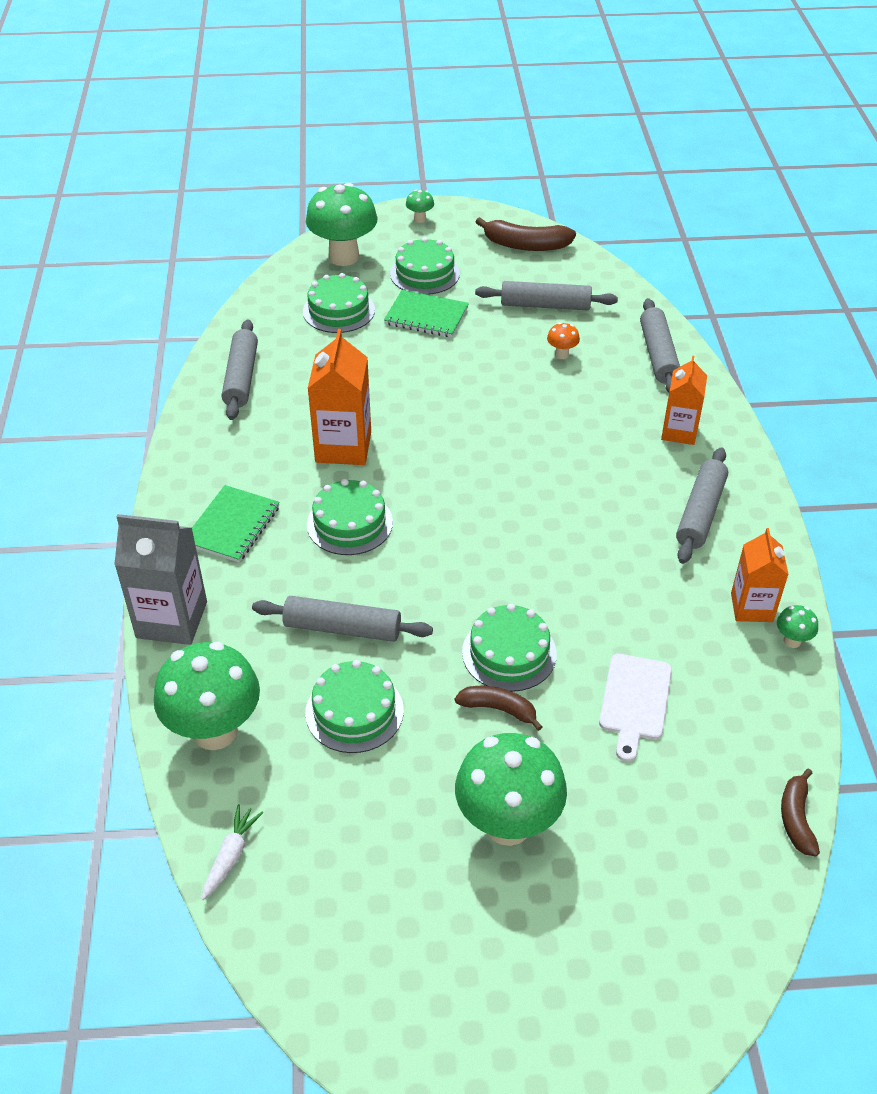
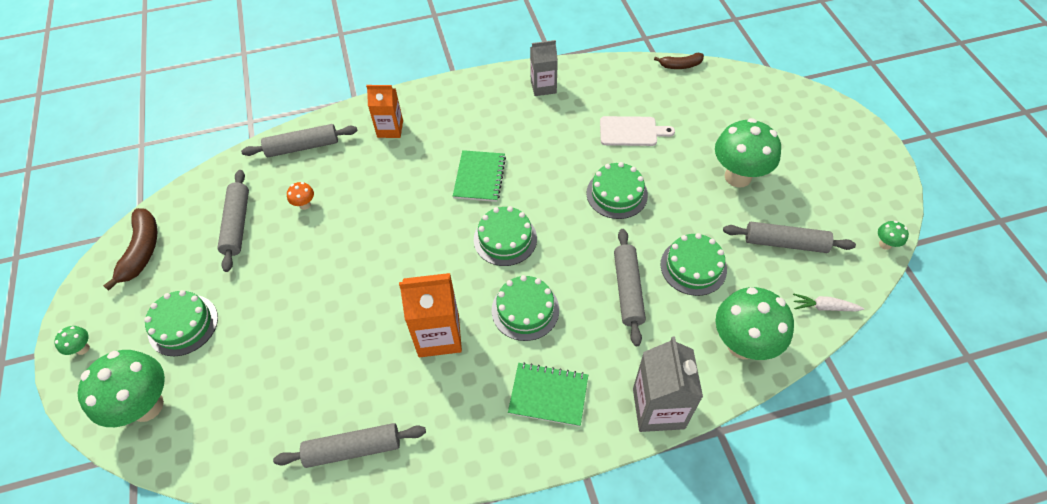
camera: 100 degrees left, 10 degrees up
green cake [303,273,375,333] -> green cake moved to [474,206,537,266]
green notebook [384,290,469,337] -> green notebook moved to [453,150,506,202]
brown banana [455,686,543,731] -> none
grey rolling pin [676,447,728,564] -> grey rolling pin moved to [723,222,856,253]
orange carton [731,528,789,622] -> grey carton [530,40,558,96]
green mushroom [777,605,818,648] -> green mushroom moved to [878,221,909,250]

